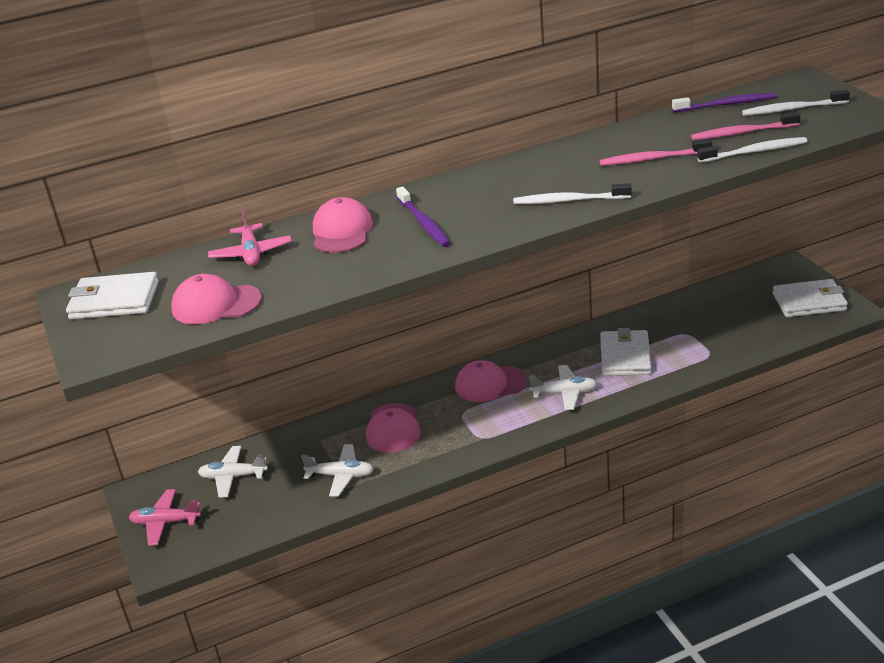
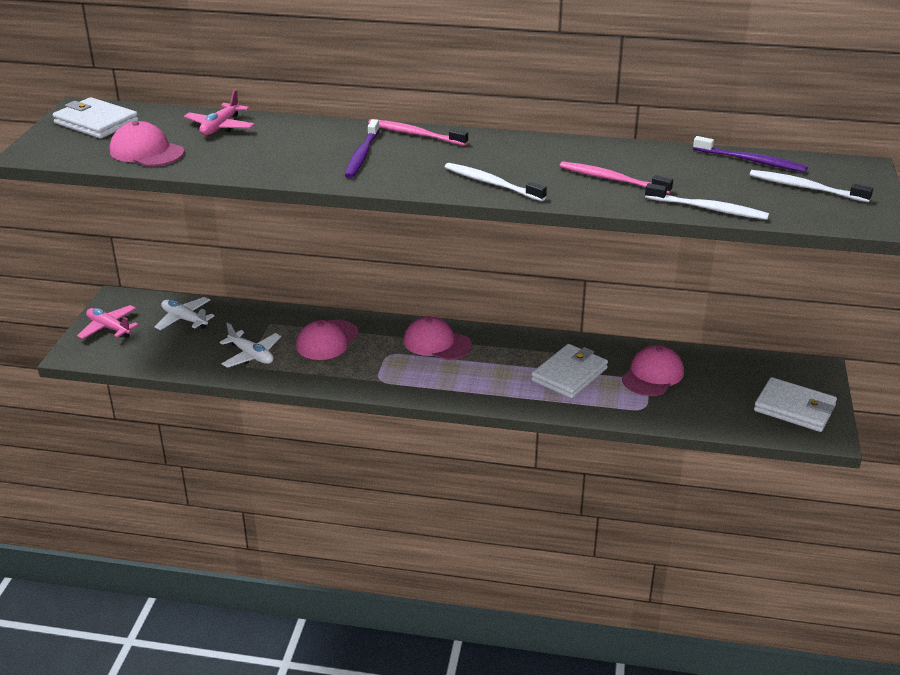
camera: 30 degrees right, 0 degrees up
pink cap [313,197,373,253] -> pink cap moved to [622,345,684,396]
white plane [529,365,597,410] -> none
pink toothbrush [691,112,801,140] -> pink toothbrush moved to [368,119,468,146]

